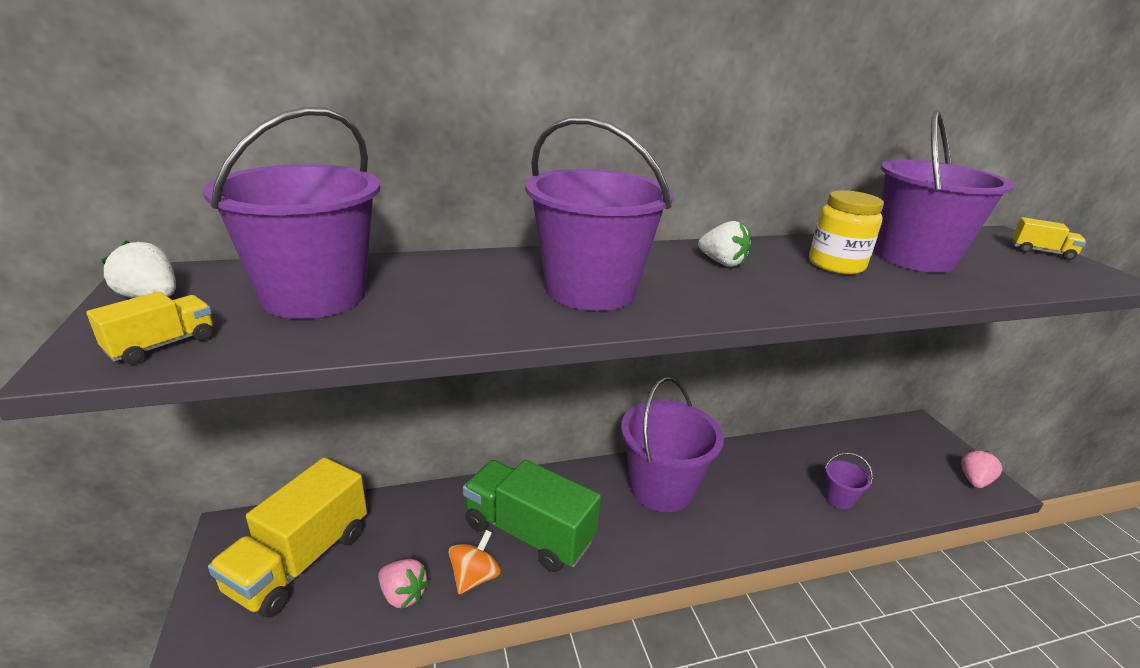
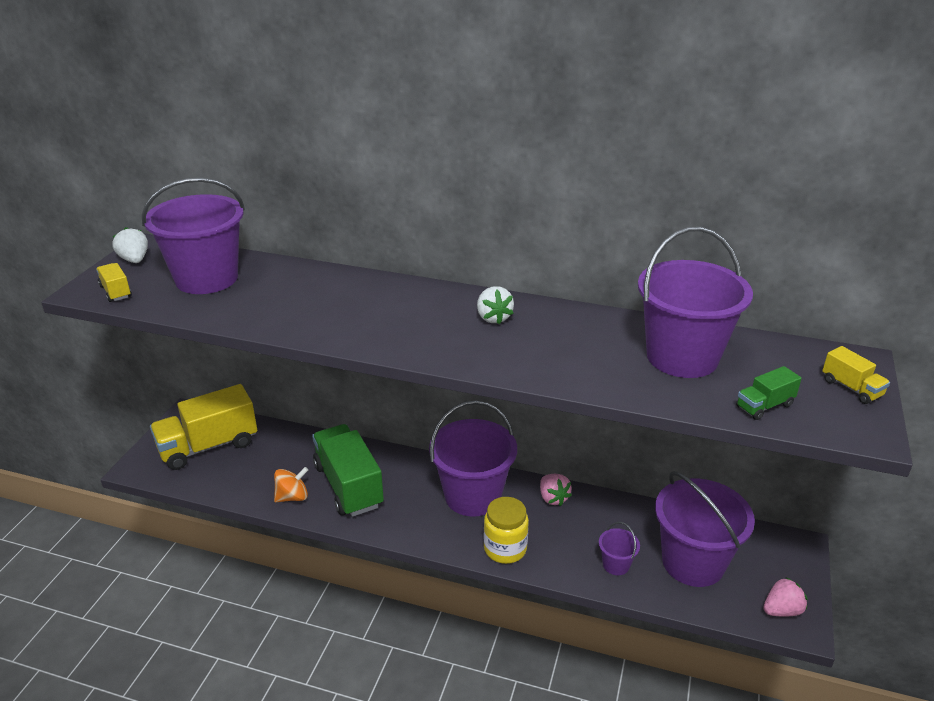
camera: 35 degrees right, 5 degrees up
yellow truck [86,291,213,364] -> yellow truck turned 105 degrees counterclockwise [96,263,132,302]
pink strawberry [378,559,429,609] -> pink strawberry moved to [540,474,572,506]
purple bucket [525,117,673,311] -> purple bucket moved to [655,471,755,587]
yellow jar [809,190,884,274] -> yellow jar moved to [484,497,529,564]
none -> green truck [736,366,802,420]

